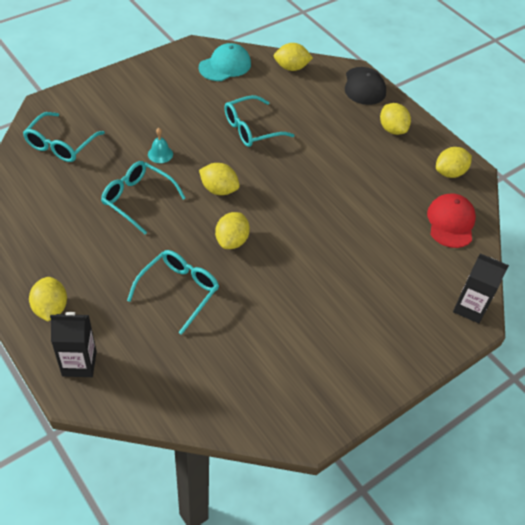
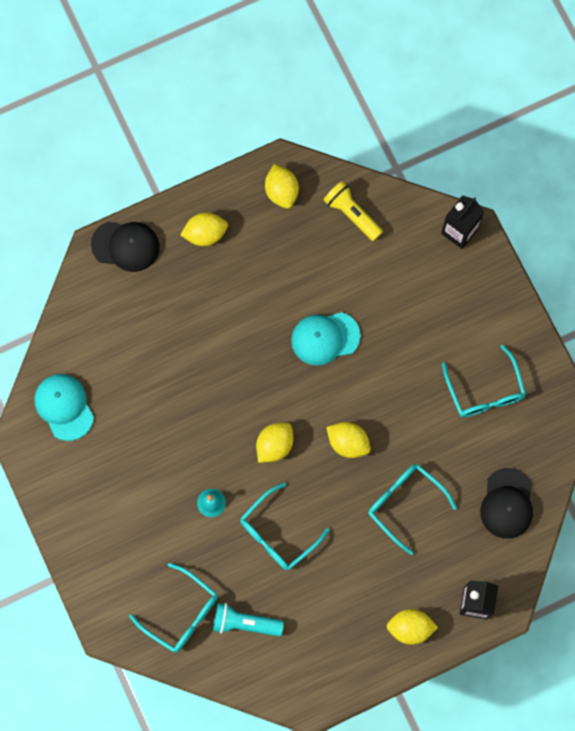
camera: 75 degrees left, 25 degrees up
turquoise glasses [224,95,294,147] -> turquoise glasses moved to [442,345,526,417]
yellow lemon [274,43,313,71] -> none
red cap [427,193,476,248] -> yellow flashlight [323,181,383,241]
none -> turquoise flashlight [213,603,284,636]
none -> turquoise cap [291,312,361,366]
none -> black cap [480,468,533,539]

